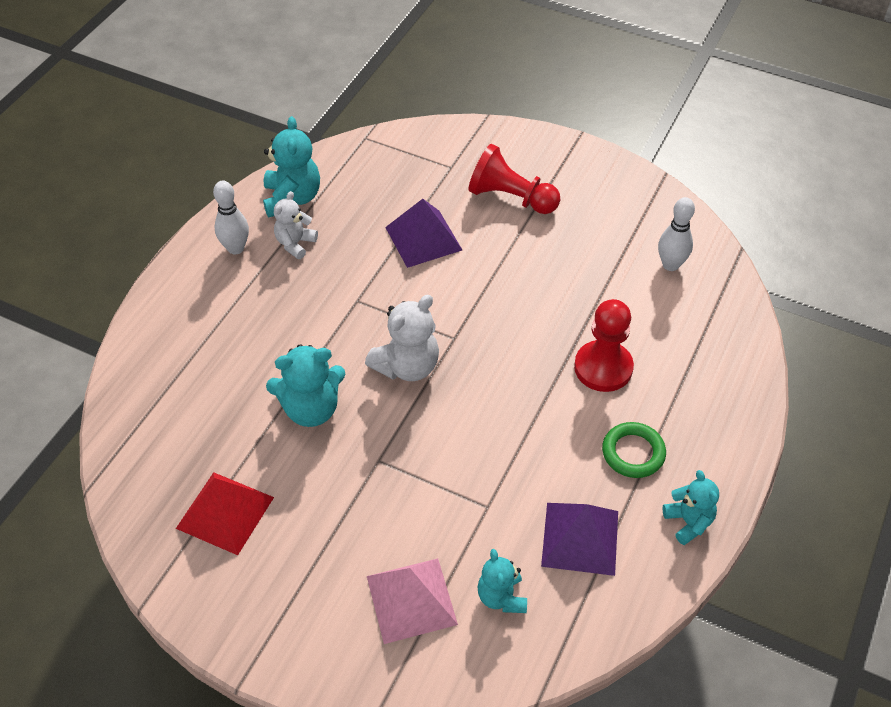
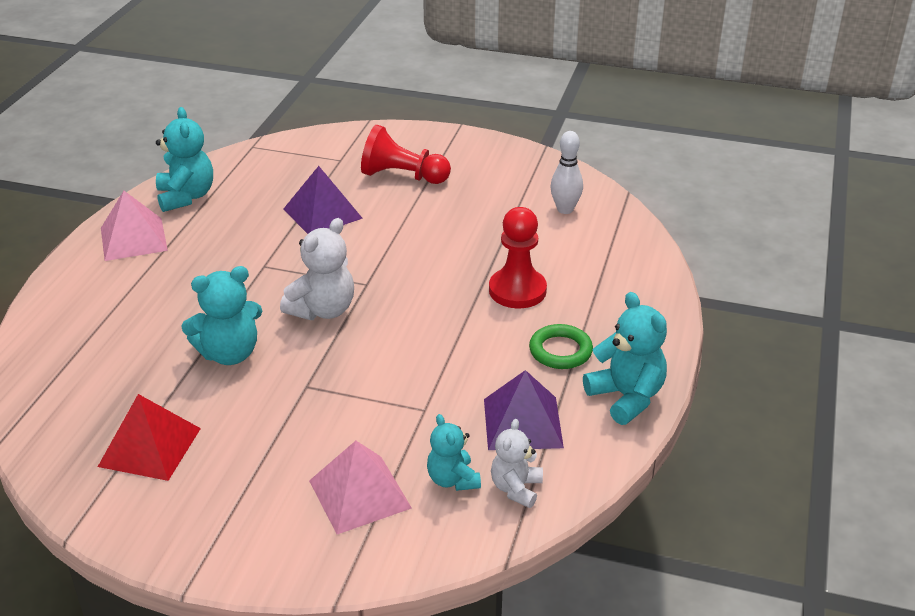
camera: 10 degrees left, 15 degrees down
white bowling pin [213,181,249,254] -> pink pyramid [101,191,168,261]
white teddy bear [274,191,318,259] -> white teddy bear moved to [491,419,543,508]
turquoise teddy bear [662,470,719,545] -> turquoise teddy bear [583,292,667,425], size x1.57

